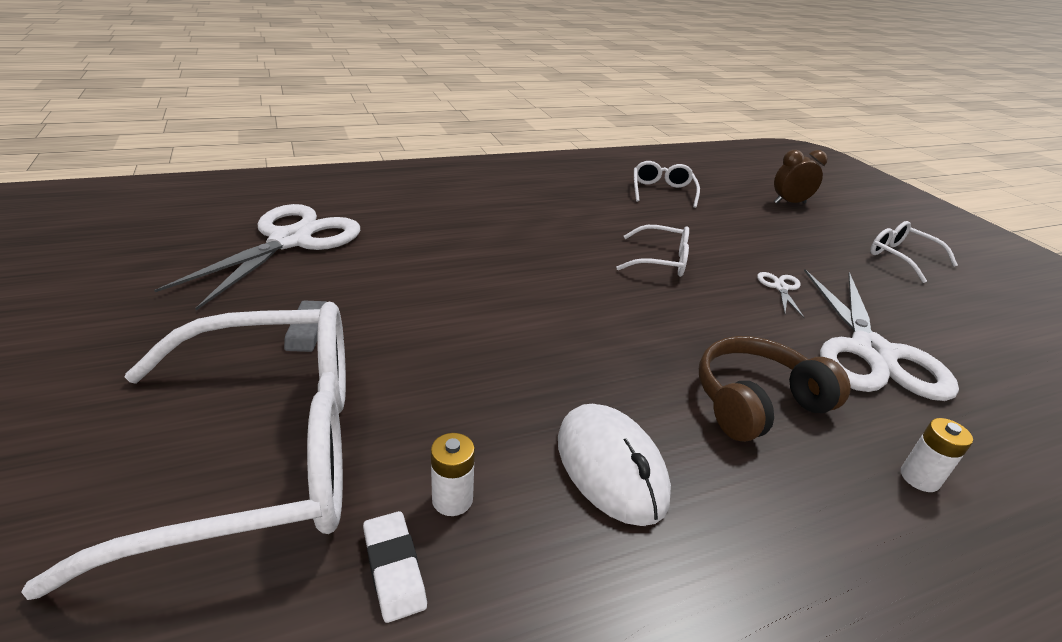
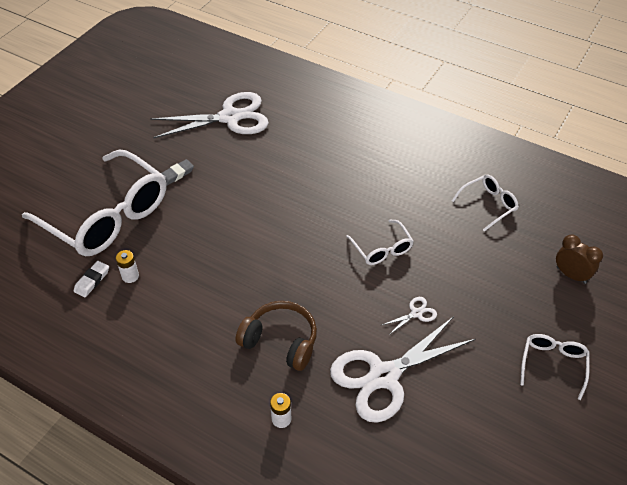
camera: 55 degrees right, 15 degrees up
white mouse [558,404,671,526] -> none

